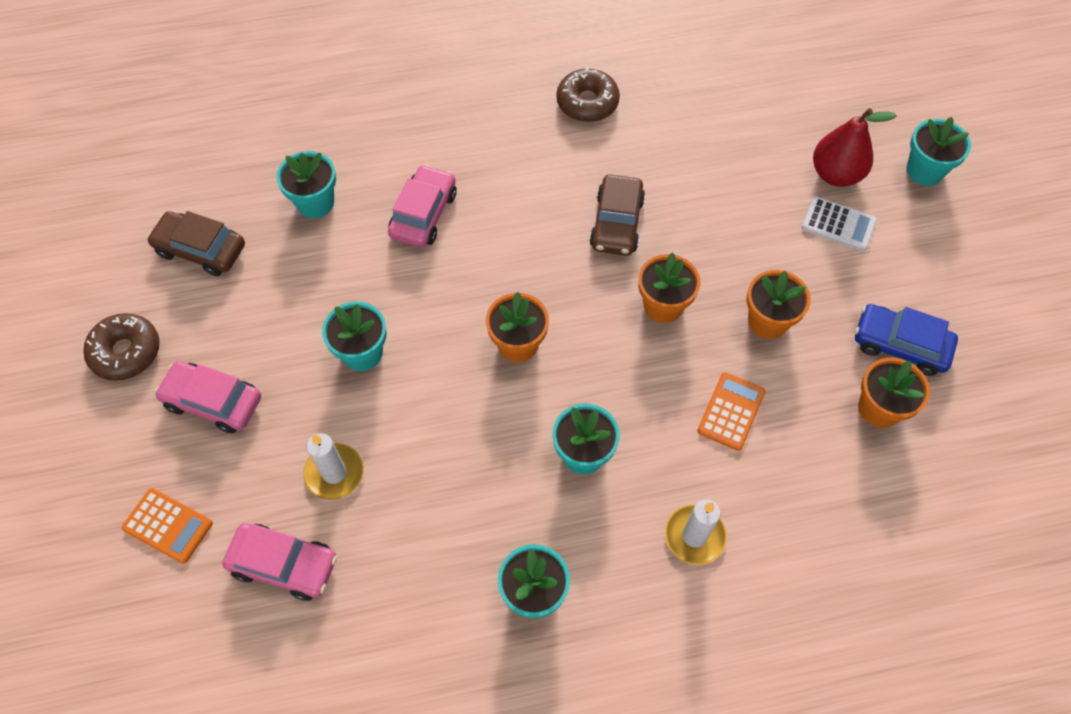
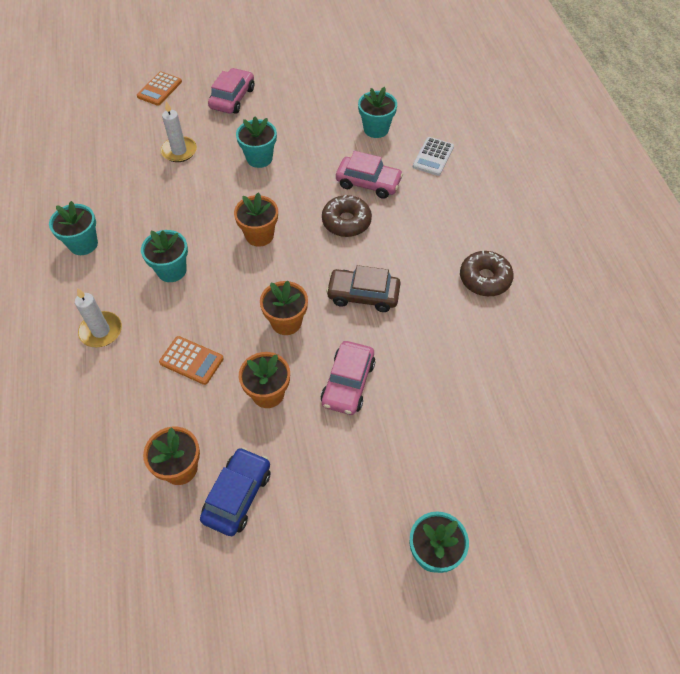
camera: 90 degrees right, 5 degrees down
brown donut [83,313,160,381] -> brown donut moved to [322,195,372,237]
brown car [147,211,245,276] -> none
pink car [222,523,337,601] -> pink car moved to [321,341,375,415]
white calculator [802,197,877,251] -> white calculator moved to [413,137,454,176]
red pear [813,108,897,187] -> none

